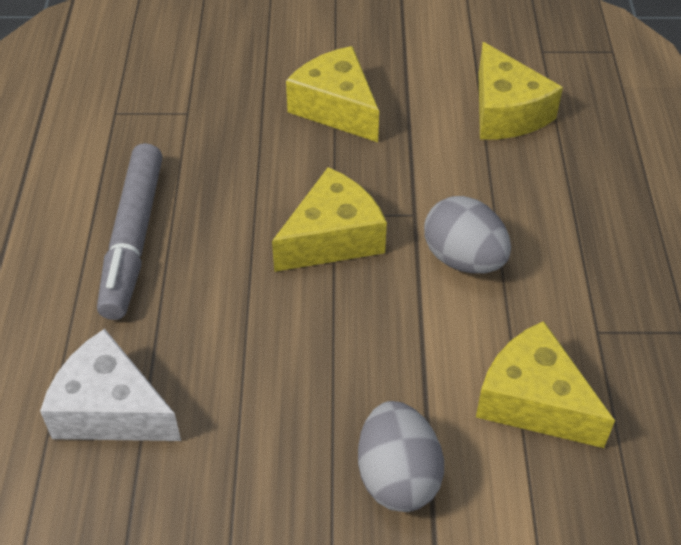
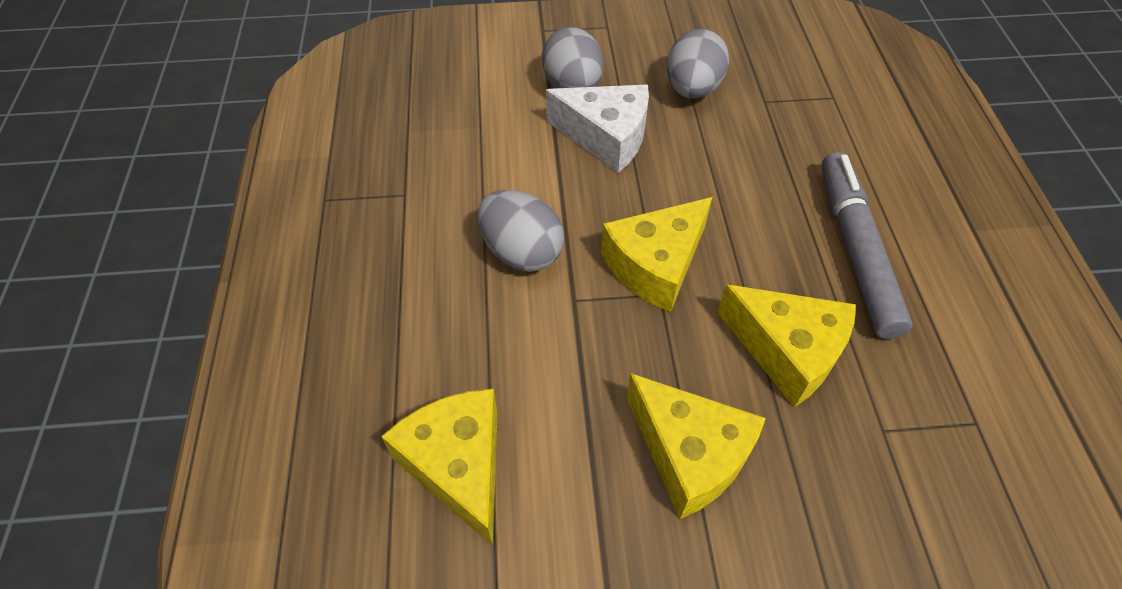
camera: 175 degrees right, 5 degrees up
white cheese [40,329,181,441] -> white cheese moved to [546,85,649,173]
yellow cheese [476,321,615,448] -> yellow cheese moved to [717,284,856,407]
none -> grey egg [667,29,729,99]

